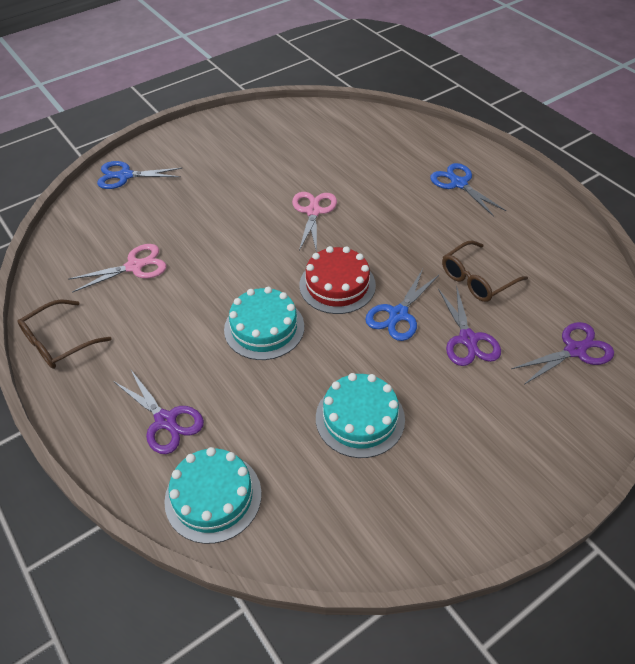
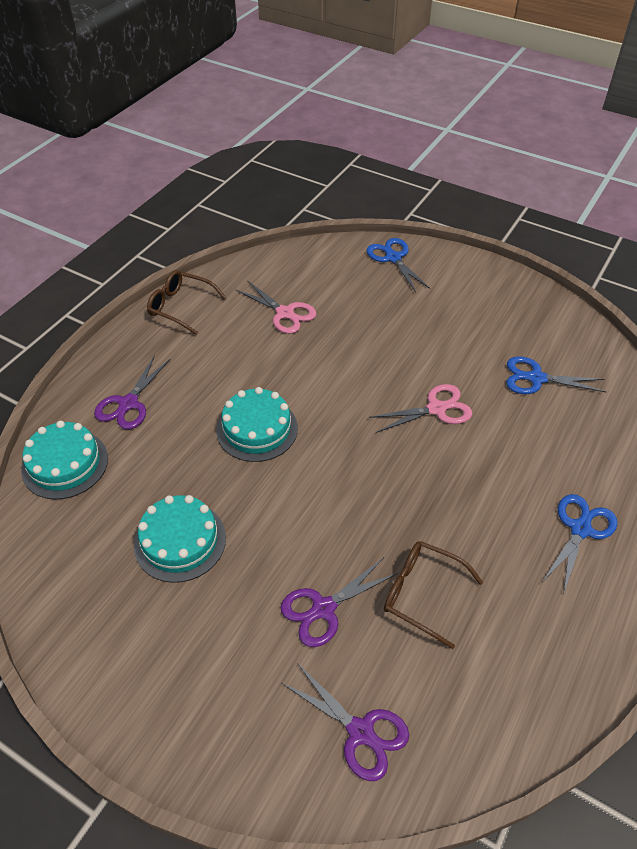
camera: 65 degrees right, 0 degrees up
red cake [299,246,376,314] -> none
blue scissors [365,269,439,341] -> blue scissors moved to [506,356,606,394]

